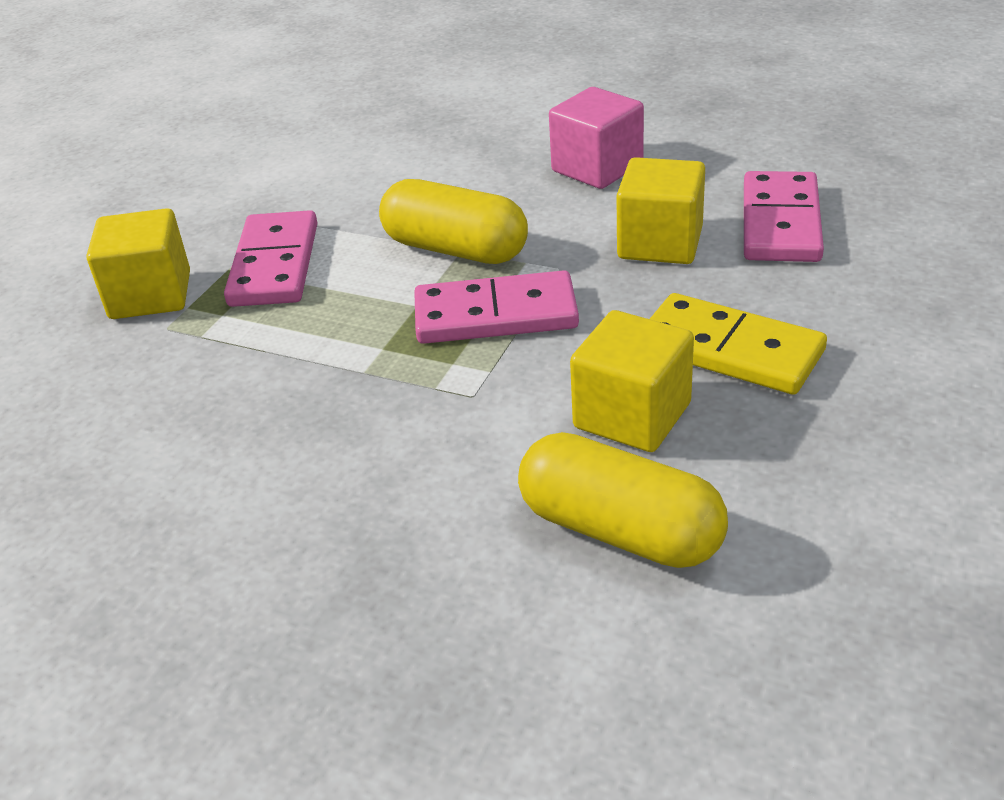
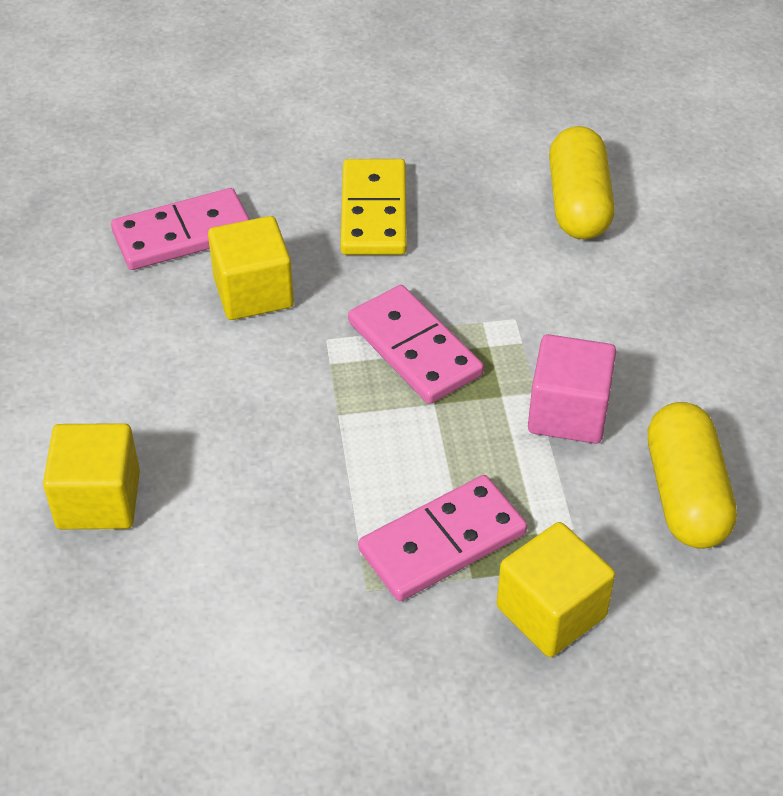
camera: 125 degrees left, 10 degrees up
yellow capsule [379,179,528,264] -> yellow capsule moved to [648,402,737,549]
pink cube [549,87,644,189] -> pink cube moved to [528,334,616,444]
yellow cube [570,310,694,452] -> yellow cube moved to [43,423,140,529]

